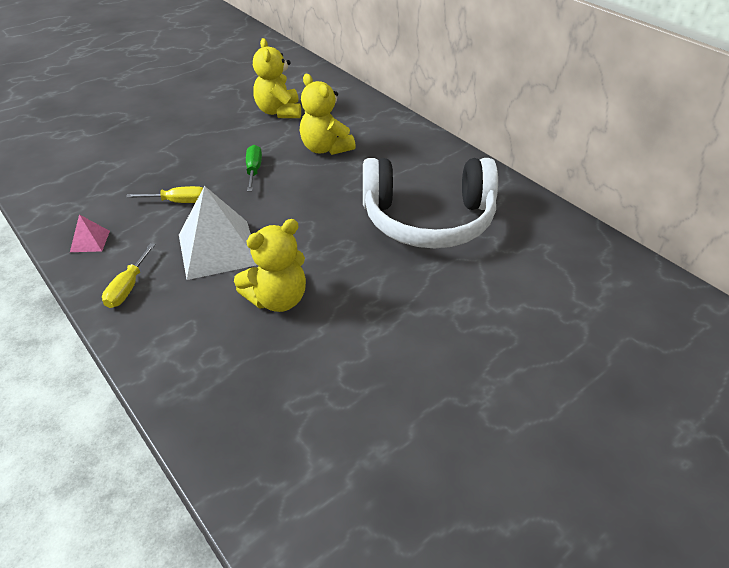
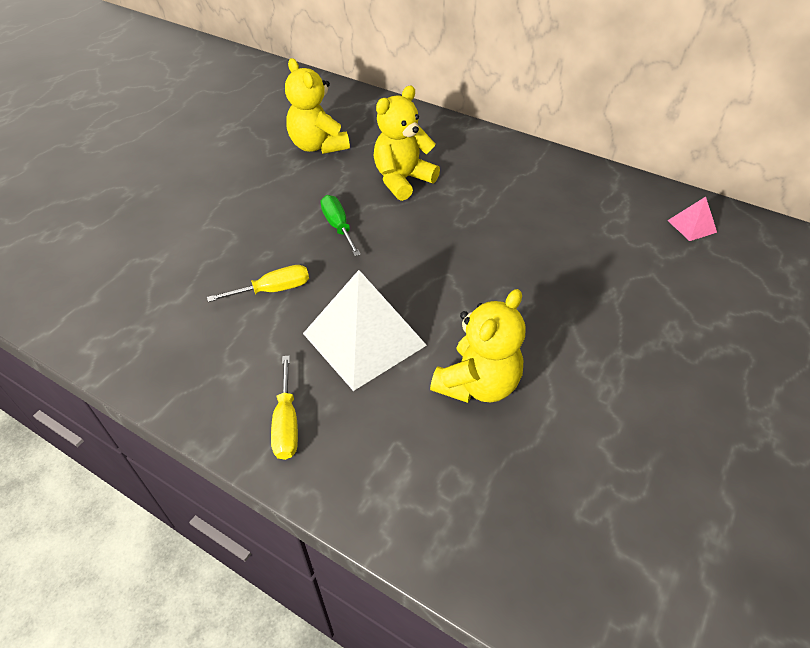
camera: 20 degrees left, 5 degrees up
pink pyramid [70,214,110,252] -> pink pyramid moved to [667,197,717,241]
yellow teddy bear [300,74,356,155] -> yellow teddy bear turned 105 degrees clockwise [373,86,440,201]
white headphones [363,158,498,248] -> none

